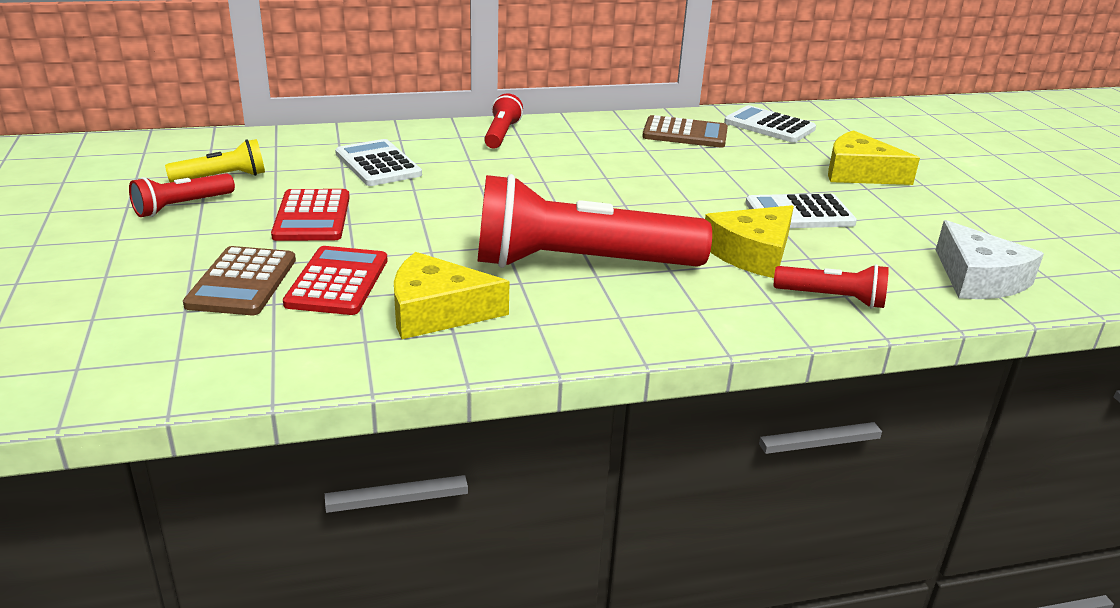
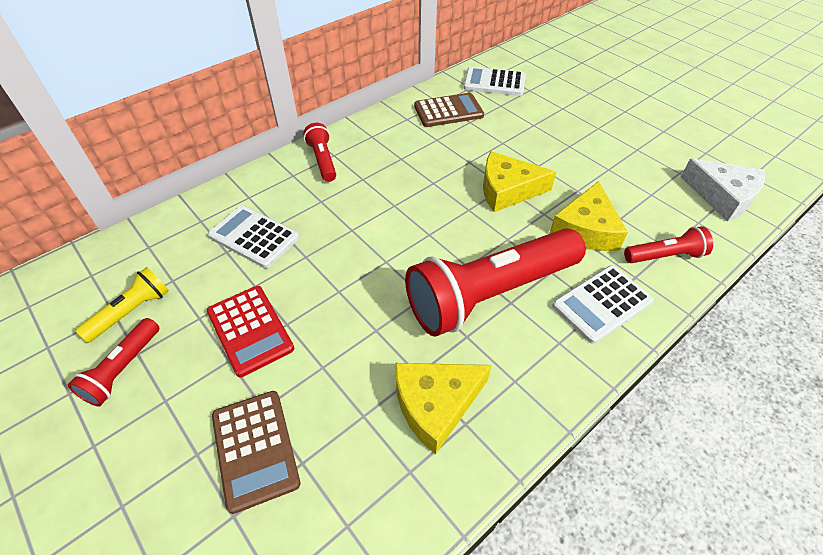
camera: 25 degrees left, 20 degrees up
red calculator [283,246,388,315] -> none
white calculator [746,193,857,228] -> white calculator moved to [552,265,653,344]
yellow cheese [828,130,920,185] -> yellow cheese moved to [483,151,556,212]

